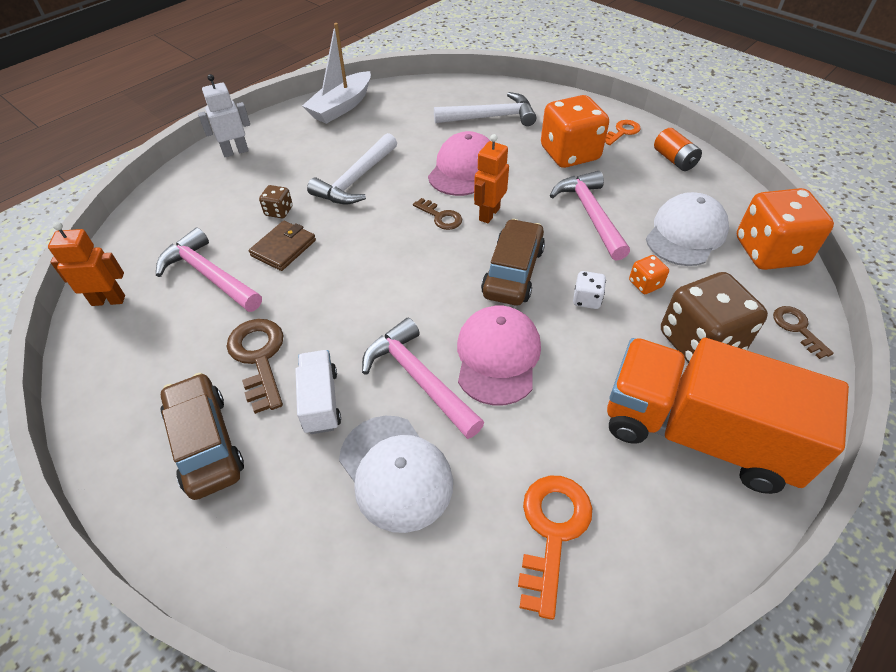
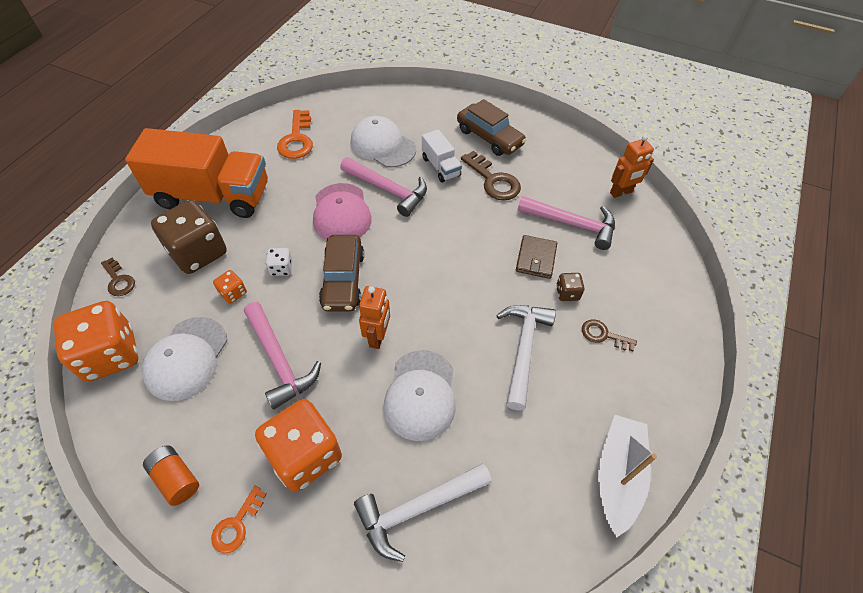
camera: 160 degrees right, 5 degrees up
white robot [198,74,250,157] -> none
brown key [413,198,462,230] -> brown key moved to [582,320,637,351]
pink cap [428,131,490,196] -> white cap [384,350,456,441]

